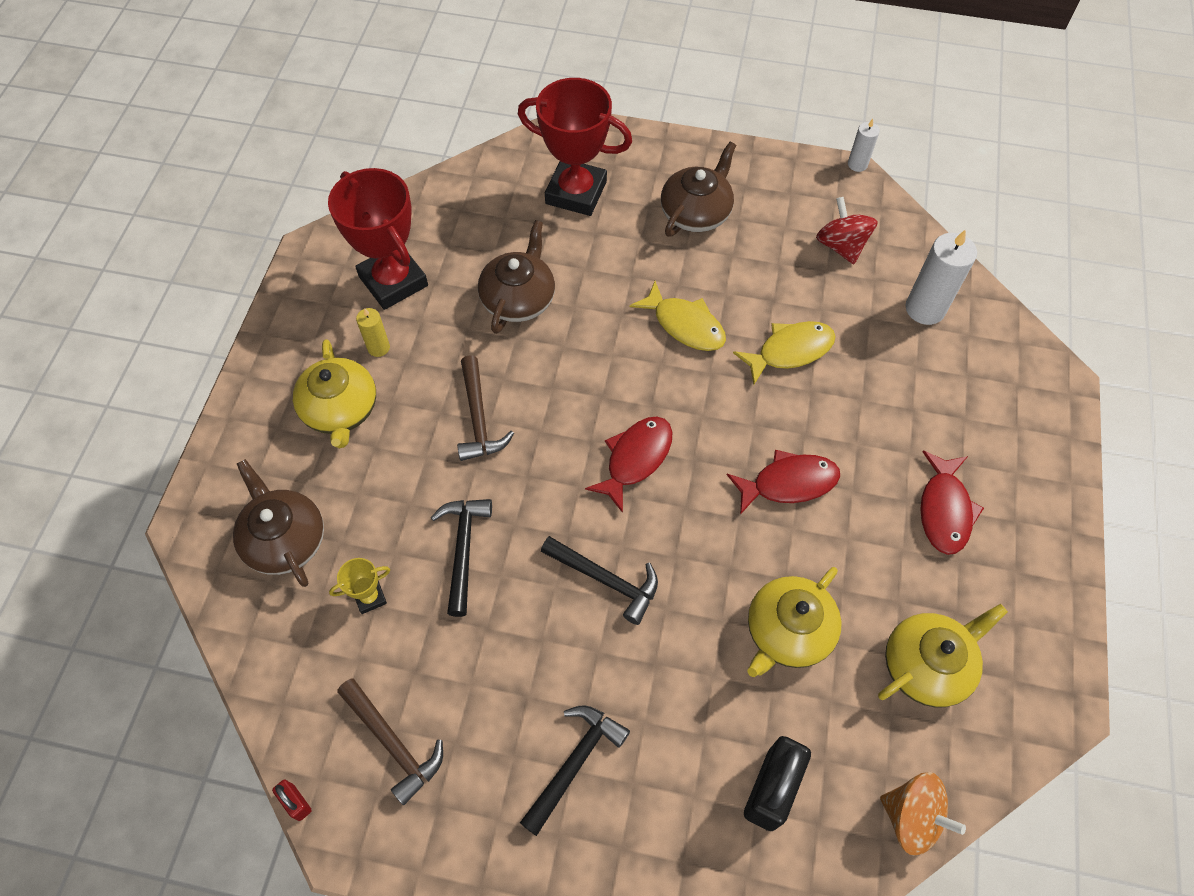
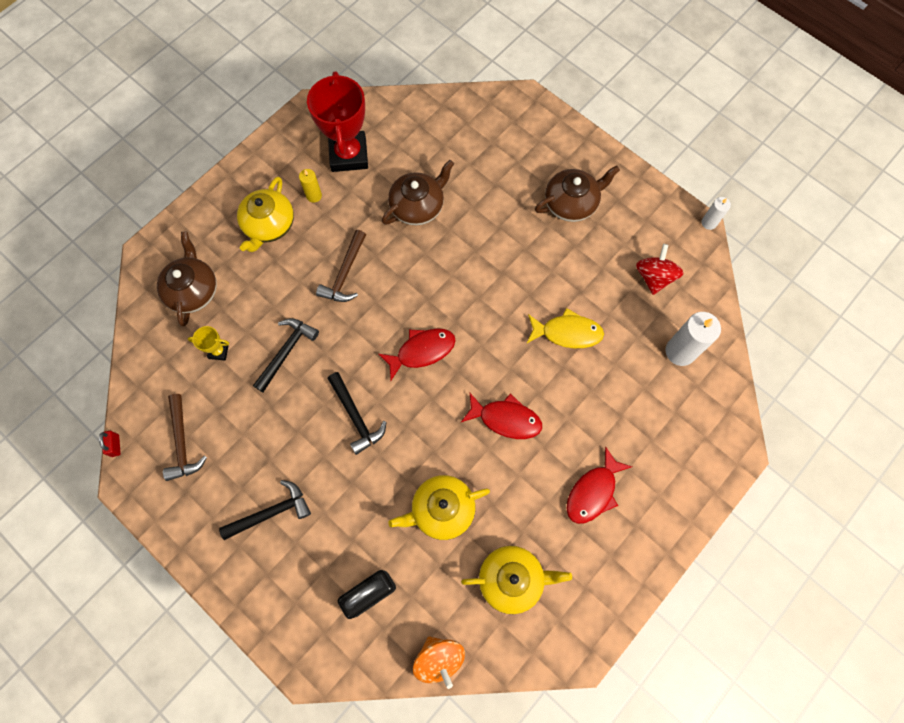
camera: 30 degrees right, 10 degrees up
red trophy [518,78,632,216] -> none
yellow fish [630,281,726,351] -> none

